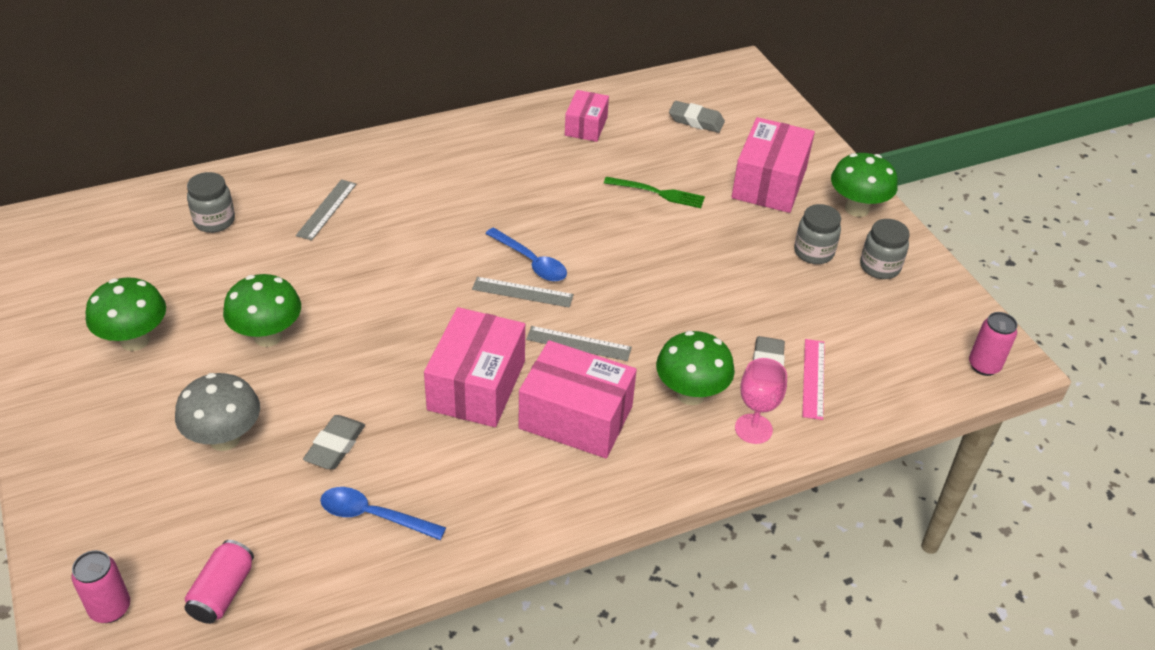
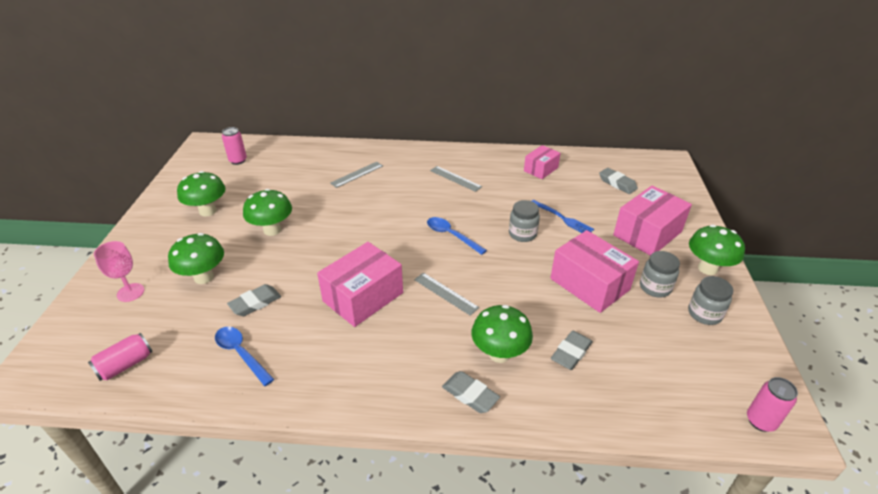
camera: 30 degrees right, 5 degrees down
pink can [72,550,130,623] -> pink can moved to [222,127,247,165]
grey mushroom [175,373,260,451] -> green mushroom [168,233,224,284]
grey jar [187,172,235,233] -> grey jar moved to [509,200,540,242]
grey ruler [472,277,574,307] -> grey ruler moved to [430,166,482,192]
blue spoon [485,228,567,282] -> blue spoon turned 150 degrees clockwise [427,217,487,255]
pink box [519,340,637,458] -> pink box moved to [550,230,639,313]
green fork [604,177,705,208] -> blue fork [532,200,594,233]
pink goblet [735,358,787,444] -> pink goblet moved to [94,241,144,302]
pink ruler [802,339,825,420] -> none
none -> grey eraser [442,371,500,413]

